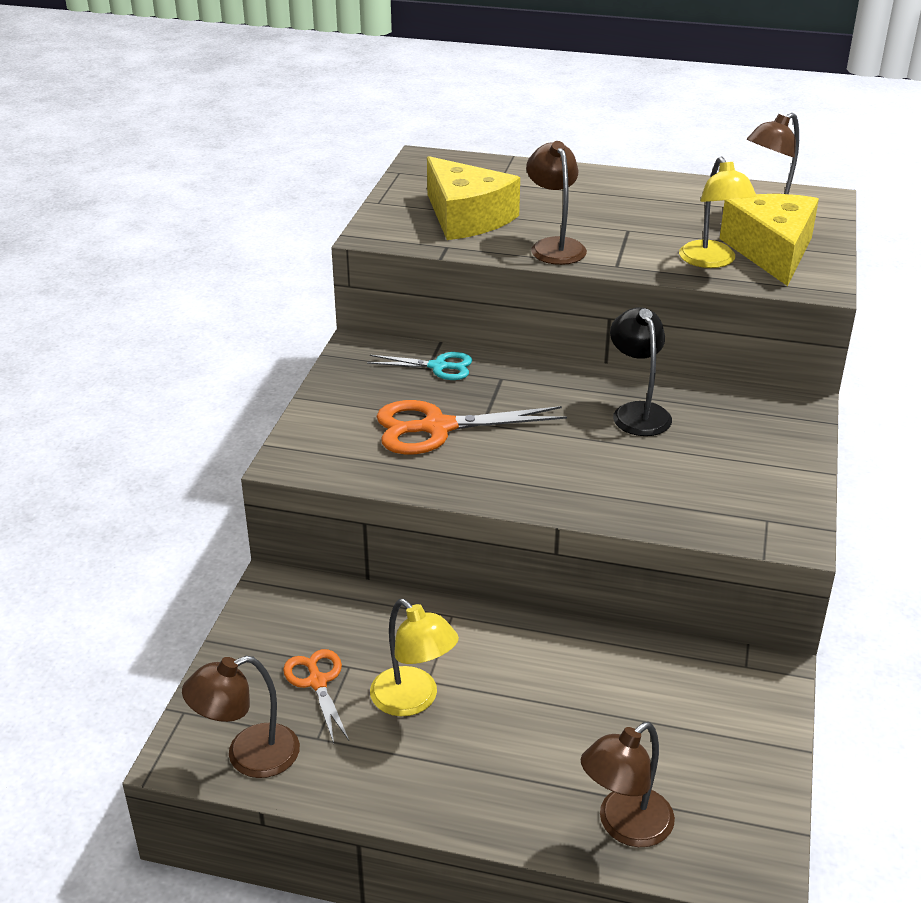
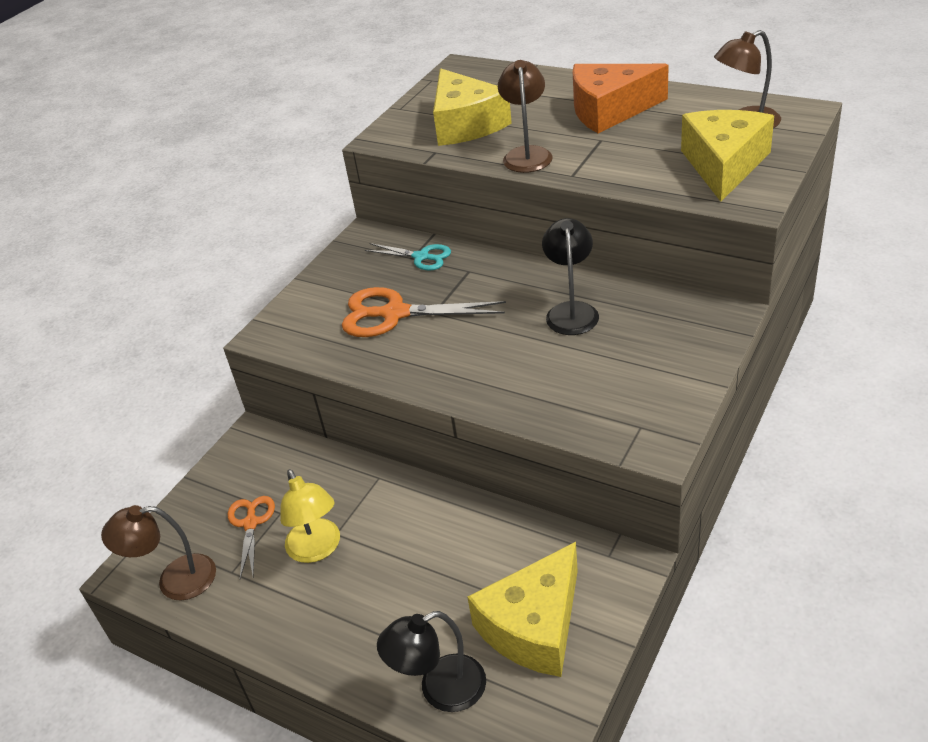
camera: 20 degrees right, 5 degrees up
brown lamp [580,722,675,847] -> black lamp [377,611,486,712]
yellow lamp [679,157,757,268] -> none
none -> yellow cheese [467,542,578,677]
none -> orange cheese [573,64,669,133]

